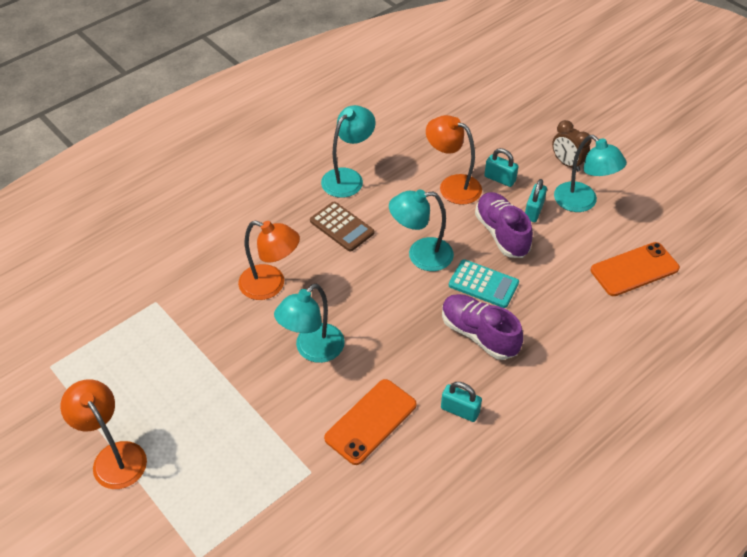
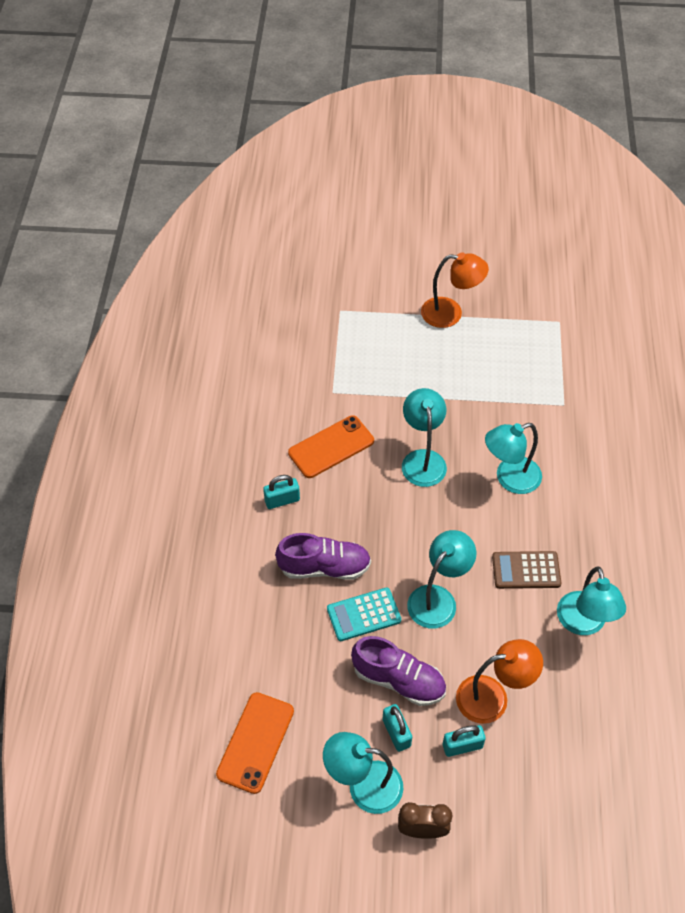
camera: 135 degrees right, 5 degrees up
orange lamp [238,221,300,300] -> turquoise lamp [485,423,542,494]
orange phone [324,379,417,465] -> orange phone turned 60 degrees clockwise [288,415,374,478]

